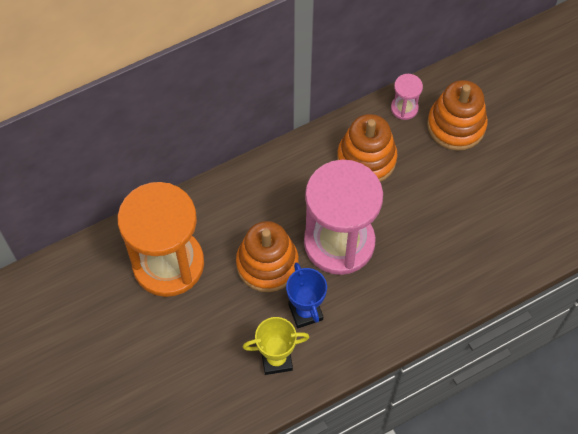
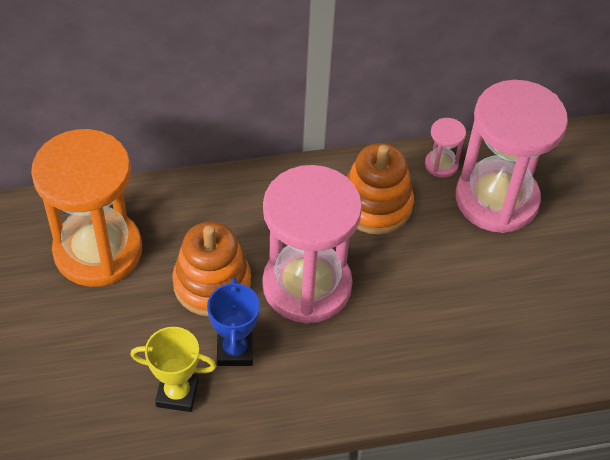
camera: 15 degrees right, 10 degrees down
orange stacking toy [427,80,488,151] -> pink hourglass [456,80,568,233]

